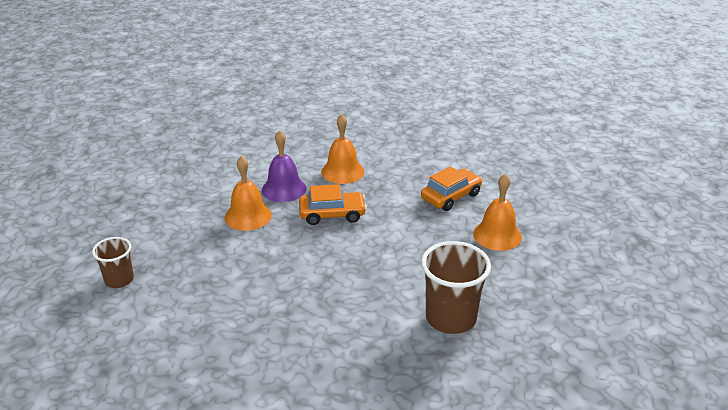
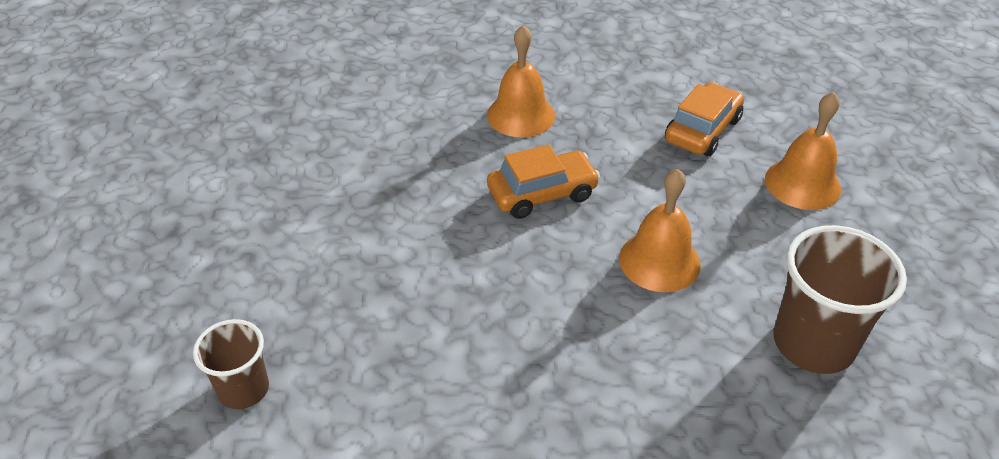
camera: 15 degrees left, 10 degrees up
orange bell [225,156,272,231] -> orange bell moved to [619,168,701,292]
purple bell [262,130,306,202] -> none

